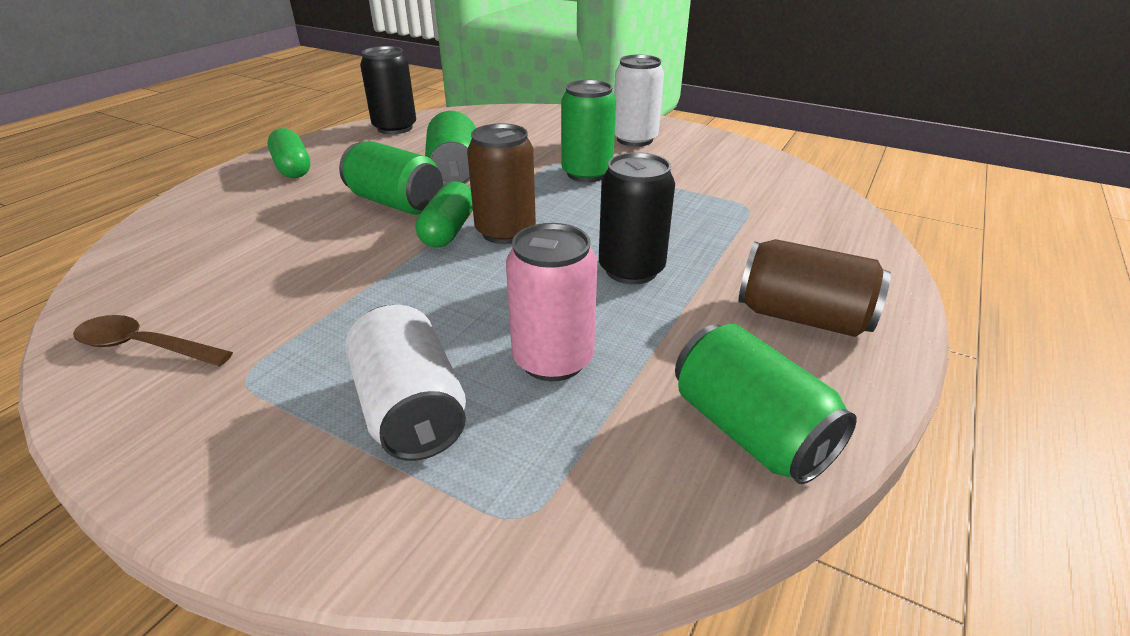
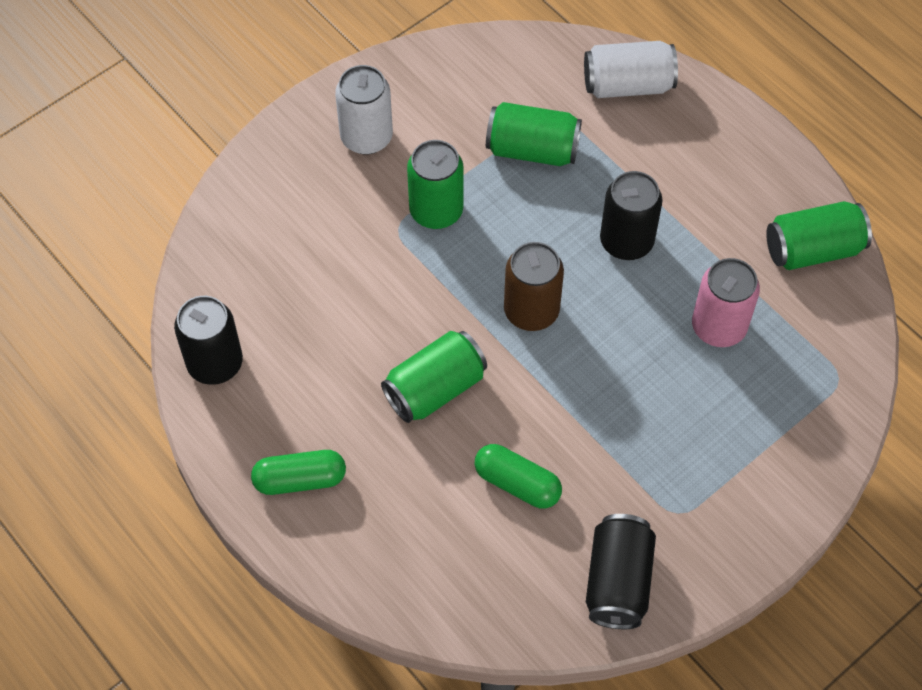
camera: 70 degrees left, 25 degrees up
brown spoon [73,315,233,366] -> black can [586,514,656,629]
white can [345,305,466,461] -> white can moved to [584,41,678,98]
green capsule [416,181,473,248] -> green capsule moved to [474,444,562,509]
green can [425,111,476,185] -> green can moved to [486,102,582,166]
brown can [739,239,891,337] -> none

